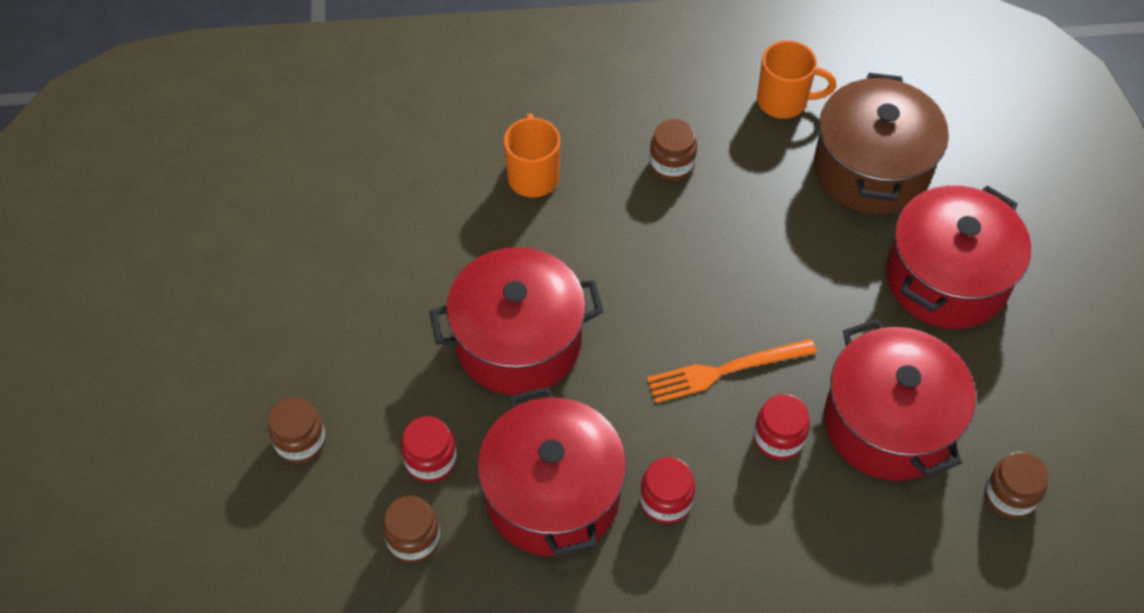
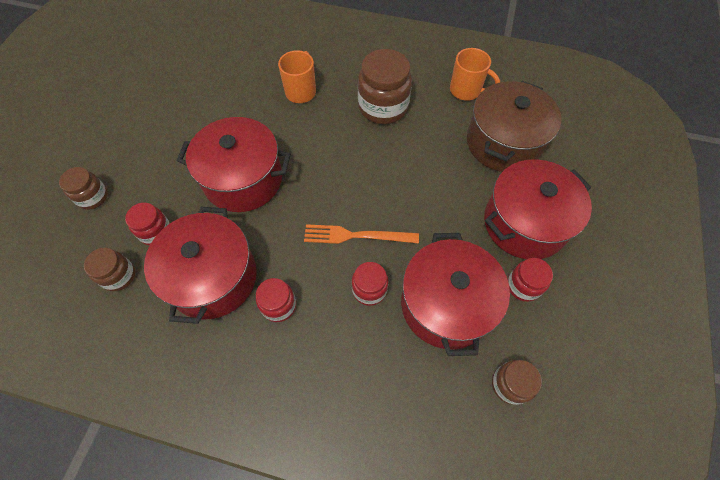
camera: 20 degrees right, 5 degrees up
brown jar [649,119,697,181] -> brown jar [358,49,412,124], size x1.78
none -> red jar [508,258,553,302]

